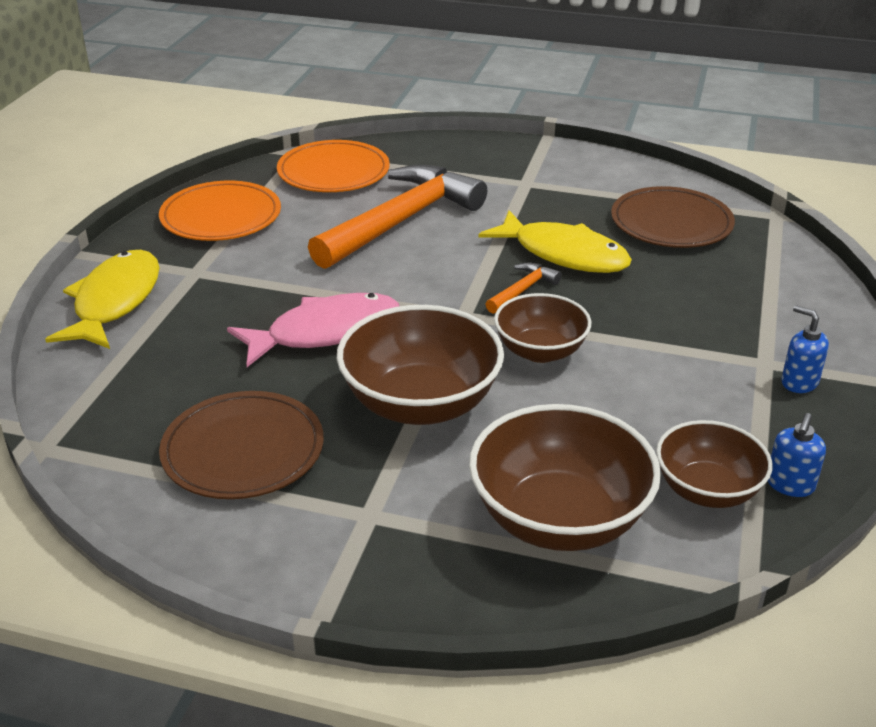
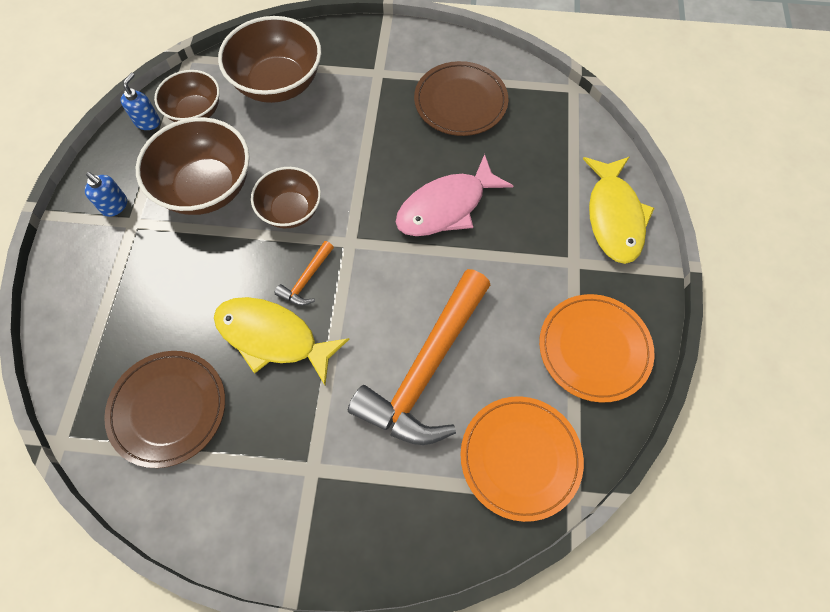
camera: 170 degrees right, 30 degrees up
brown bowl [337,305,504,425] -> brown bowl moved to [136,117,250,215]

